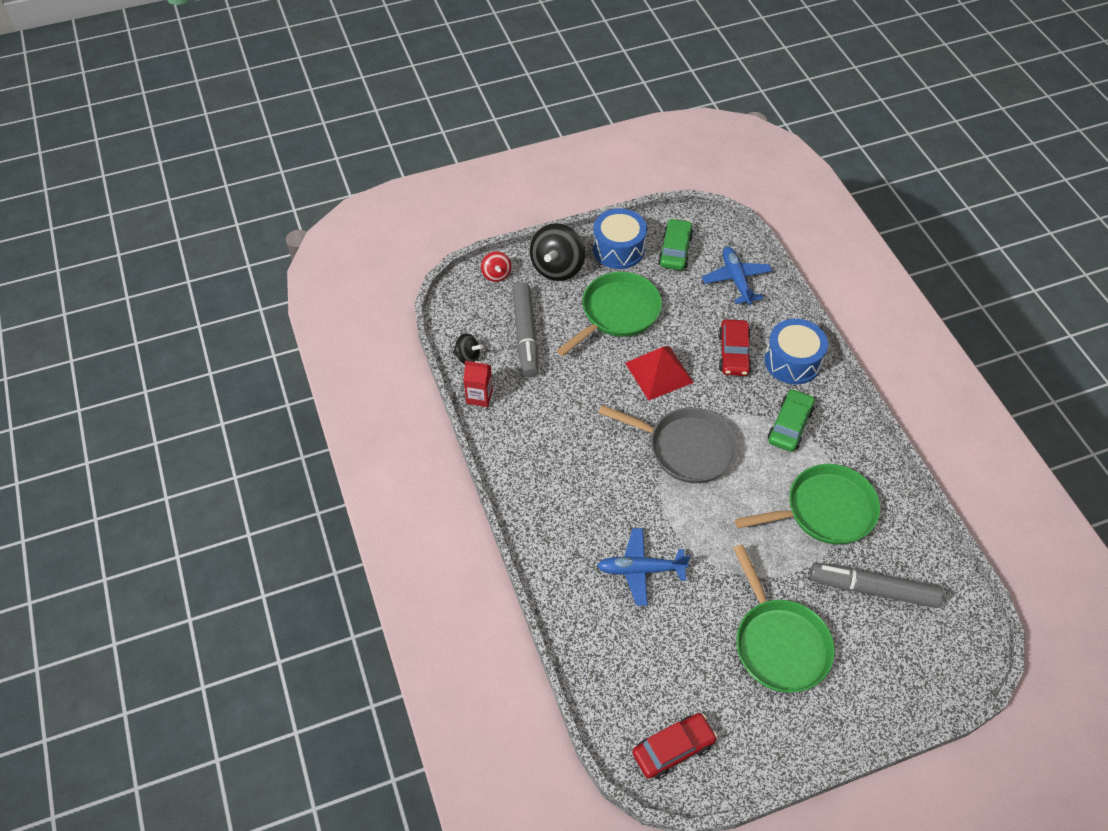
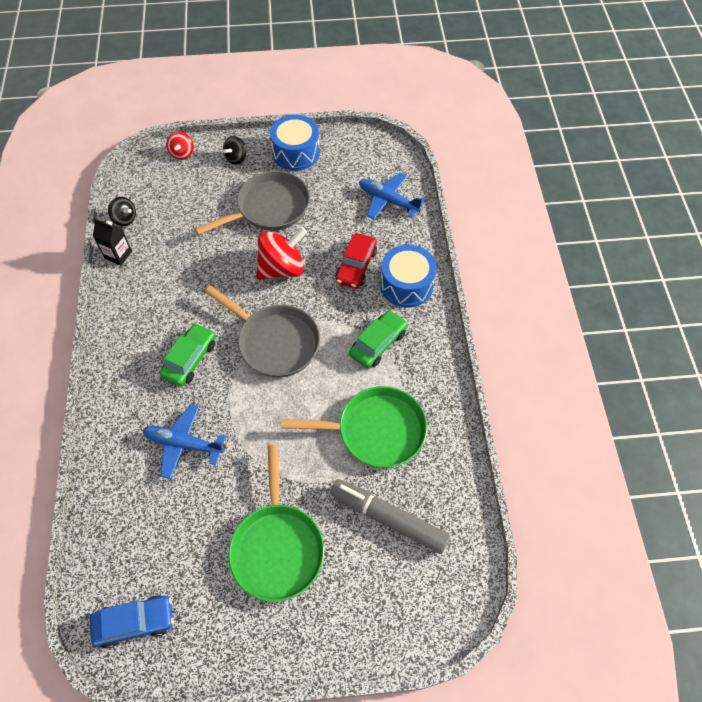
camera: 15 degrees right, 5 degrees up
red carton [463,361,493,407] -> black carton [93,218,132,266]
grey marker [512,282,539,377] -> none
black spinning top [530,223,585,281] -> black spinning top [223,136,246,165], size x0.54
green pan [556,272,662,356] -> grey pan [195,171,310,235]
red pyramid [625,346,694,400] -> red spinning top [256,227,307,280]
red car [632,713,717,779] -> blue car [90,595,174,648]
green car [658,218,693,270] -> green car moved to [160,323,216,386]
blue plane [702,247,772,305] -> blue plane turned 60 degrees counterclockwise [359,173,425,219]

